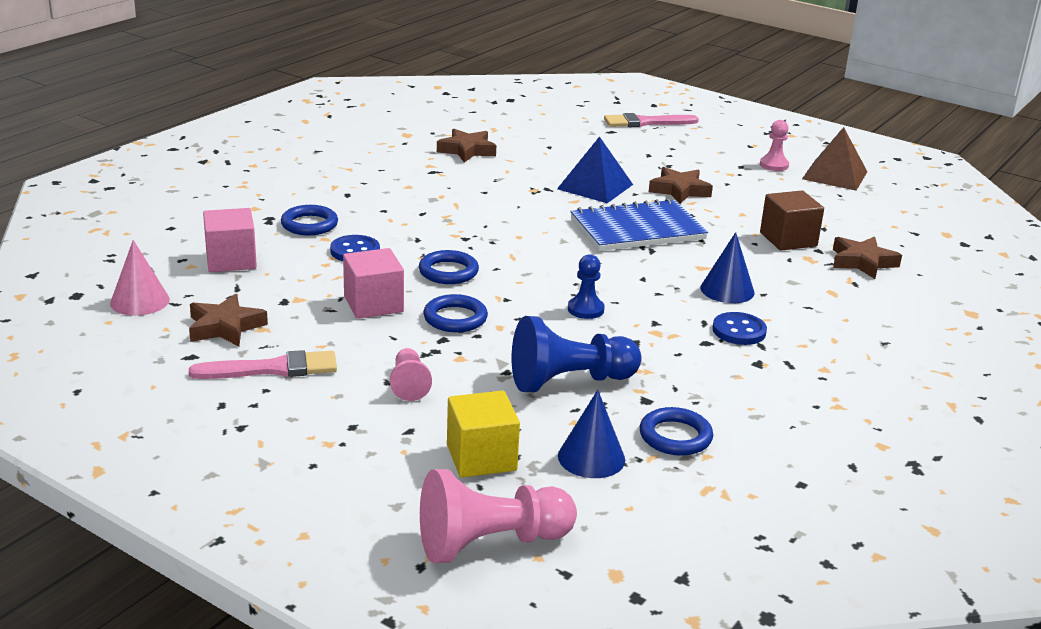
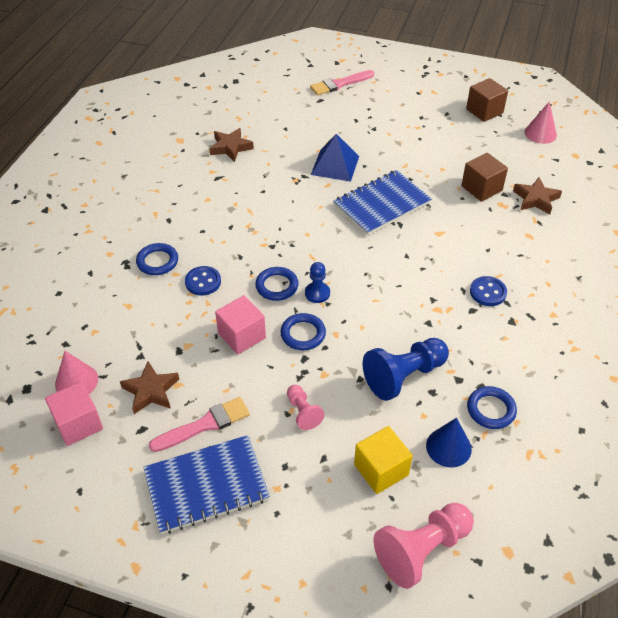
camera: 15 degrees left, 20 degrees up
pink cube [203,208,257,272] -> pink cube moved to [45,381,103,446]
blue pawn [568,254,605,319] -> blue pawn moved to [305,262,330,303]
brown star [649,167,713,204] -> none
blue cone [700,232,754,303] -> none
pink pawn [760,120,789,171] -> none
brown pyramid [802,127,867,191] -> brown cube [466,78,508,122]
none -> blue notebook [143,435,270,534]
none -> pink cone [525,101,557,144]

